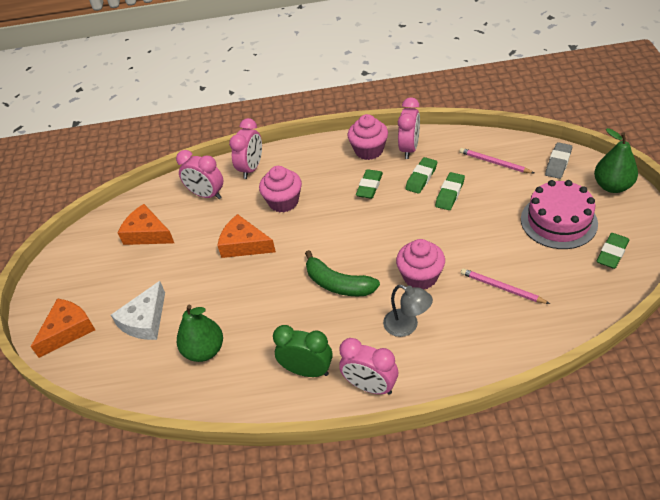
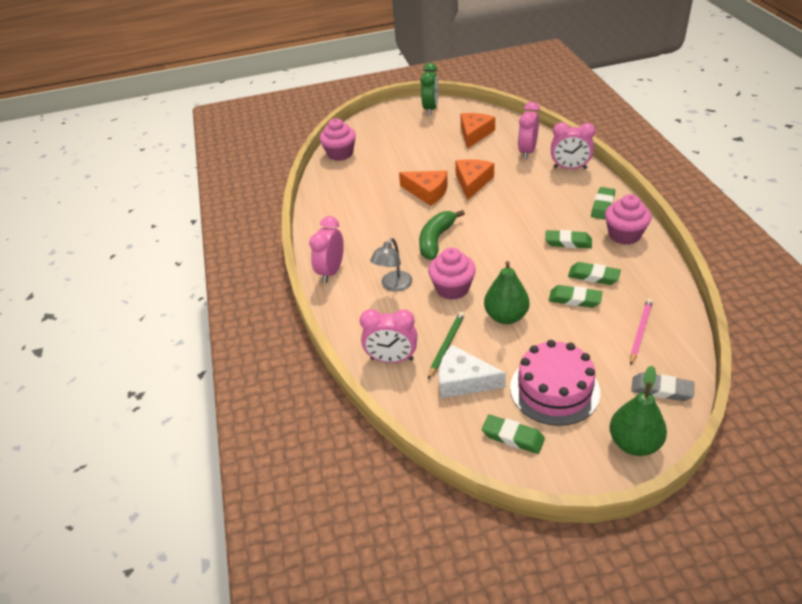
camera: 80 degrees right, 5 degrees down
orange cheese [31,298,95,358] -> orange cheese moved to [399,171,448,206]
white cheese [111,281,165,340] -> white cheese moved to [439,345,506,398]
green pear [177,305,223,362] -> green pear moved to [484,261,529,324]
pink cupcake [259,166,302,212] -> pink cupcake moved to [320,118,356,161]
green clock [273,325,333,377] -> green clock moved to [420,63,438,115]
pink clock [398,97,420,159] -> pink clock moved to [360,309,417,363]
pink pencil [461,268,550,304] -> green pencil [428,311,465,379]
none -> green eraser [591,187,615,220]

